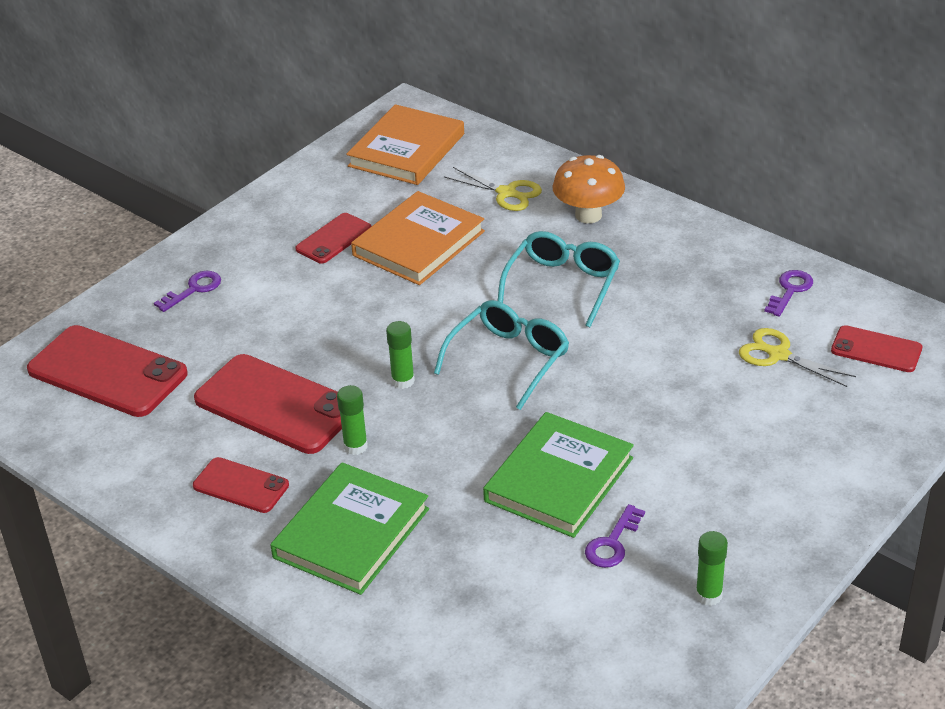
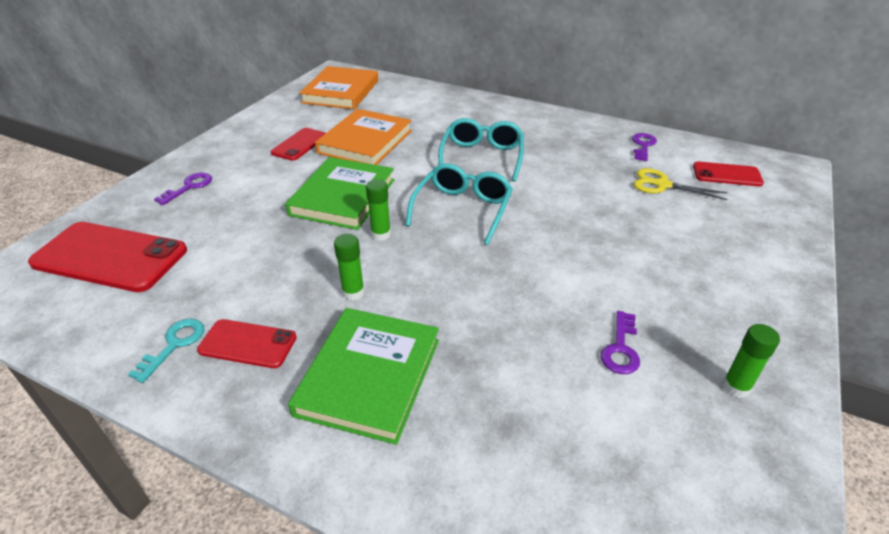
camera: 15 degrees left, 0 degrees up
red phone [194,354,342,454] -> none
yellow scissors [444,167,542,211] -> none
green book [483,412,634,538] -> green book moved to [285,157,395,230]
orange mushroom [553,155,625,223] -> none
none -> turquoise key [128,319,204,383]

